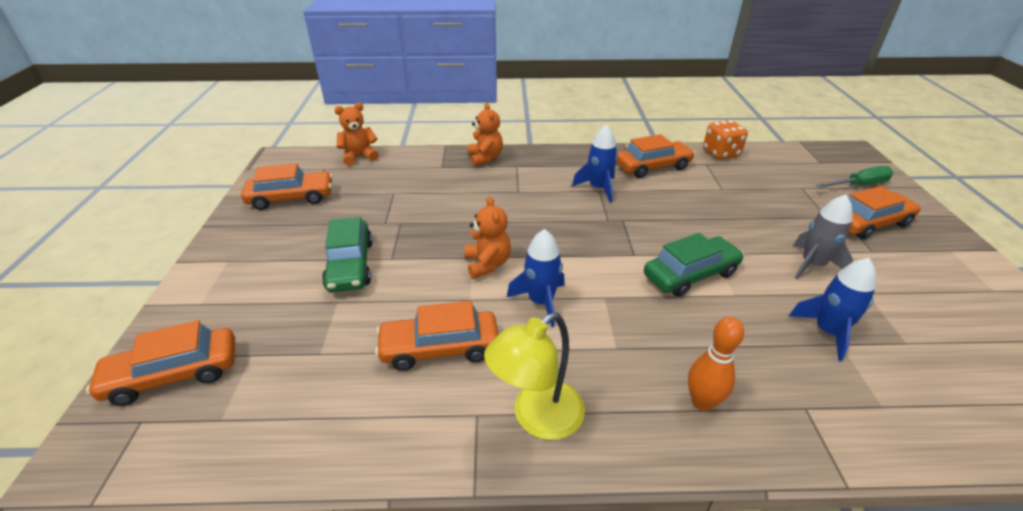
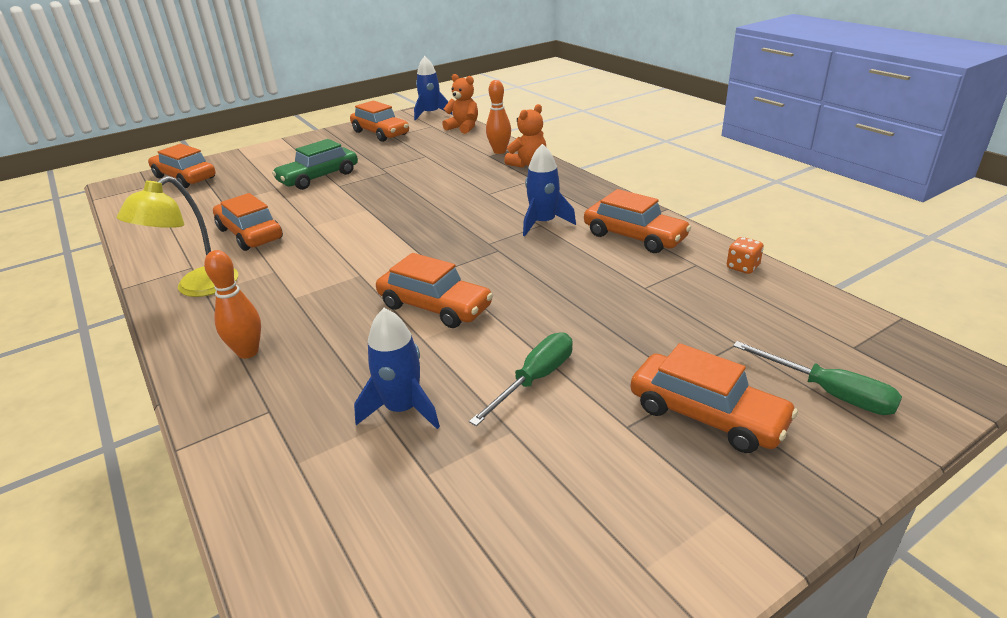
camera: 60 degrees right, 5 degrees down
orange teddy bear [464,196,511,278] -> none
yellow lamp [484,312,585,440] -> yellow lamp turned 75 degrees counterclockwise [117,176,238,297]
blue rocket [507,229,565,327] -> blue rocket moved to [414,56,452,120]
green car [644,233,744,297] -> orange car [376,253,493,328]
orange dice [703,120,748,160] -> orange dice [727,237,764,274], size x0.60
grey rocket [793,194,853,279] -> green screwdriver [469,332,573,426]
none -> orange bowling pin [486,80,511,154]

